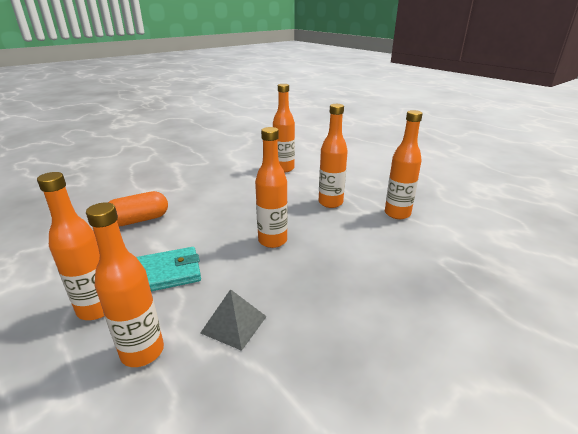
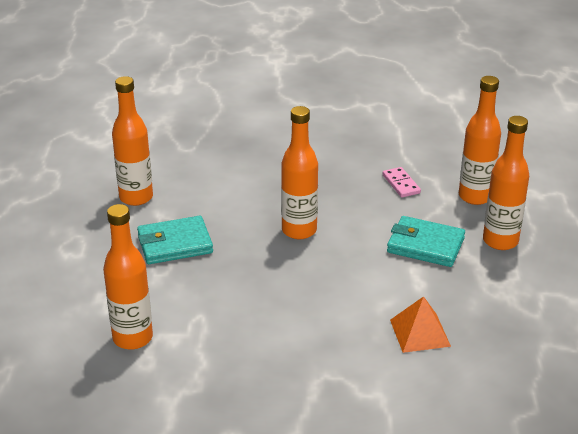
camera: 140 degrees left, 5 degrees up
orange capsule [108,191,168,226] -> orange pyramid [390,296,451,353]
grey pyramid [200,289,267,351] -> pink domino [383,167,421,197]
orange bottle [319,104,348,208] -> turquoise wallet [137,216,213,264]

